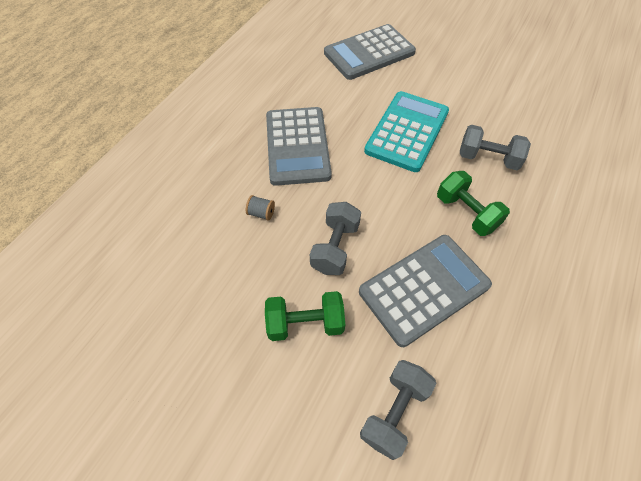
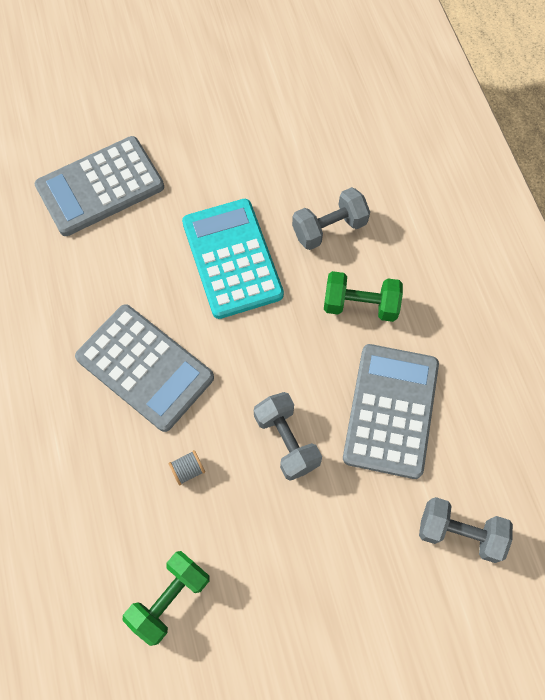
camera: 45 degrees left, 10 degrees up
green dumbbell [265,291,345,341] -> green dumbbell moved to [123,551,210,646]
grey calculator [324,24,416,80] -> grey calculator turned 45 degrees clockwise [35,136,164,236]
grey dumbbell [360,360,437,460] -> grey dumbbell turned 60 degrees counterclockwise [419,497,513,563]

